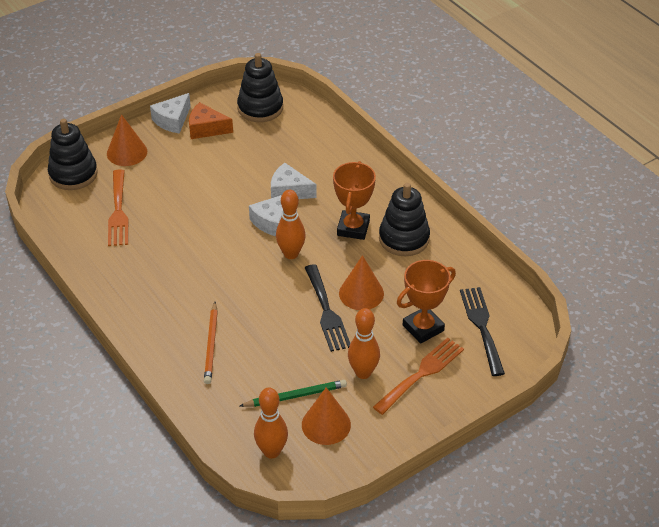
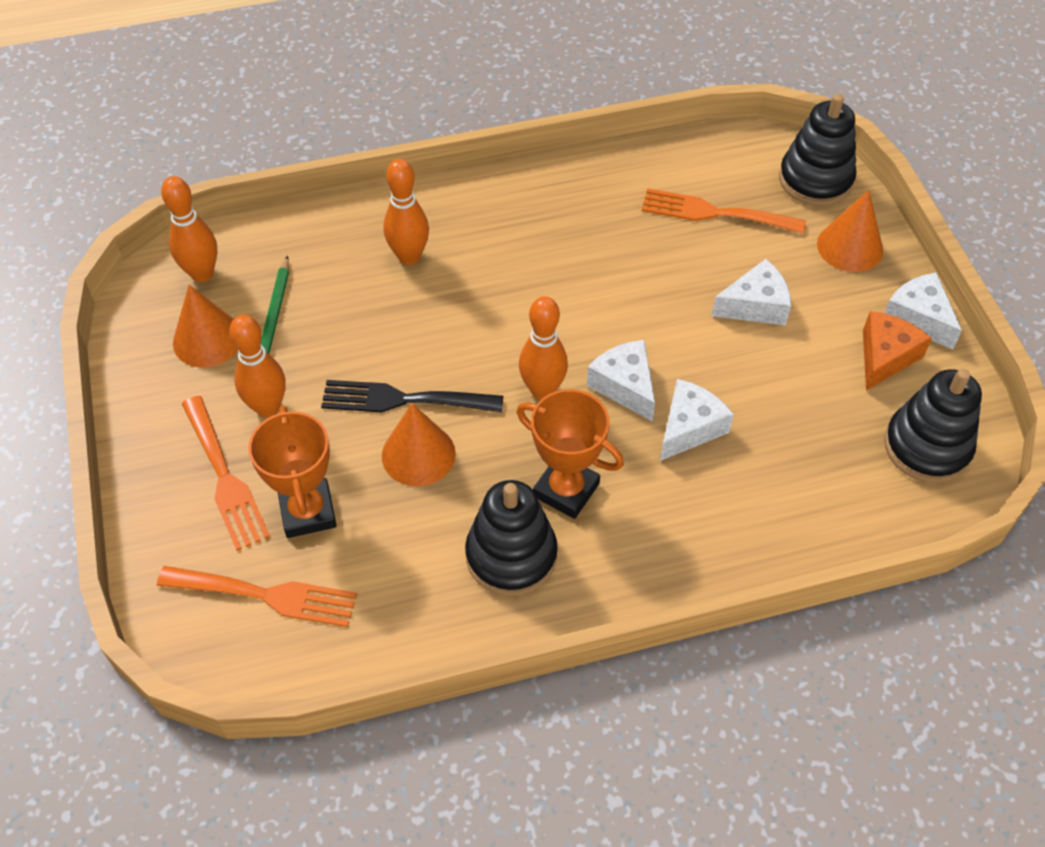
camera: 110 degrees right, 10 degrees up
orange pencil [204,302,218,384] -> orange bowling pin [383,159,429,265]
black fork [460,287,505,376] -> orange fork [157,566,357,627]
none -> white cheese [712,259,791,325]

